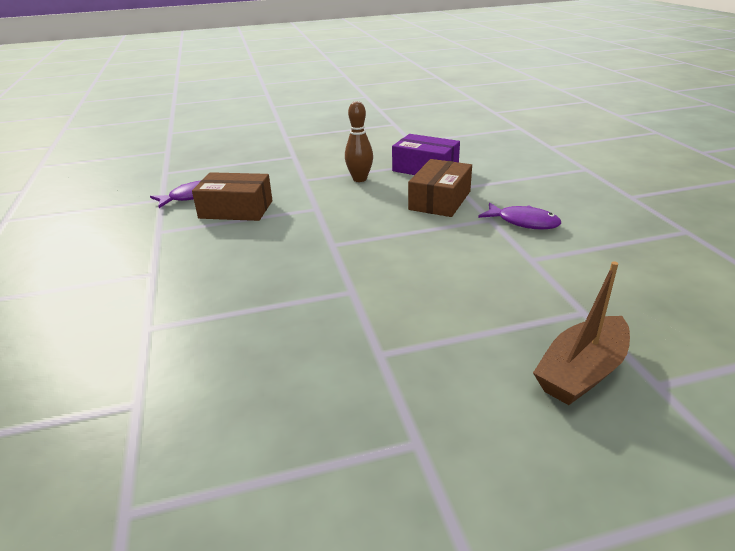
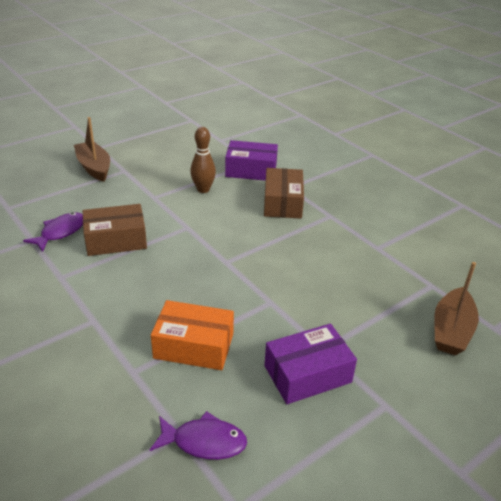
camera: 25 degrees left, 5 degrees up
purple fish [478,202,561,230] -> purple fish moved to [150,411,247,460]
none -> brown boat [74,117,110,182]
none -> orange box [151,300,234,370]
none -> purple box [264,324,357,404]

